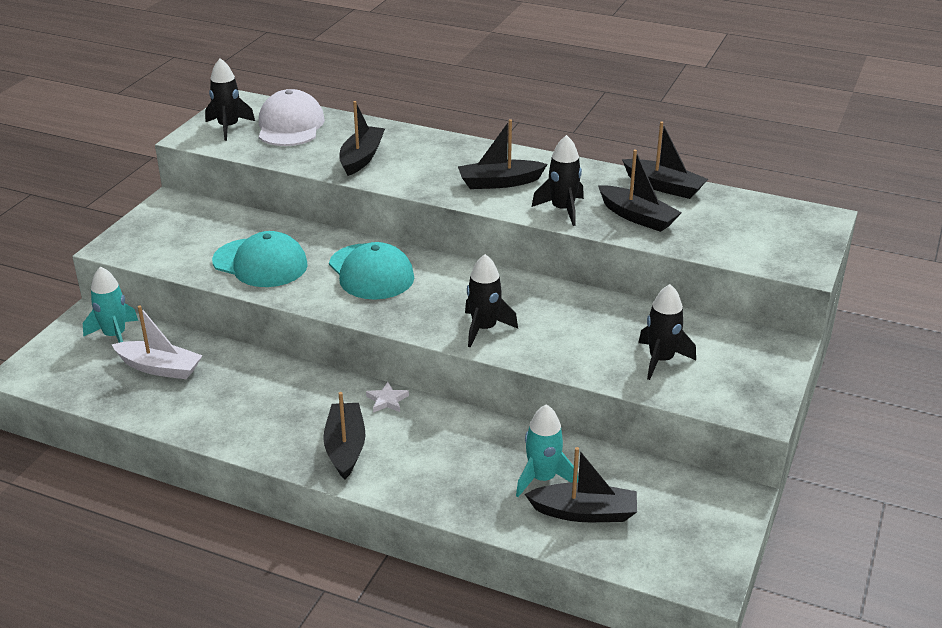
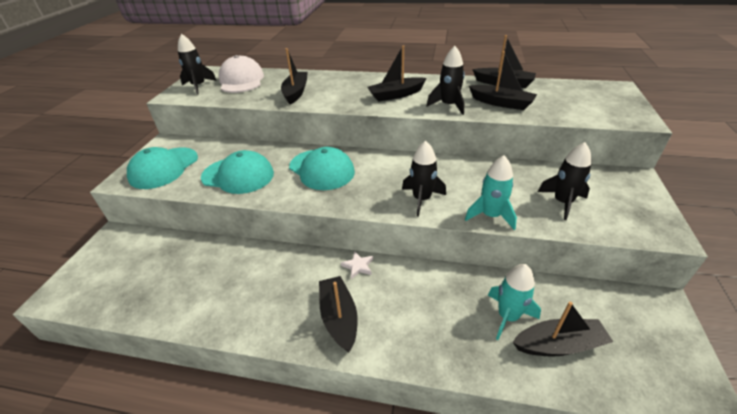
camera: 10 degrees left, 5 degrees up
turquoise rocket [83,266,138,343] -> turquoise rocket moved to [465,155,517,230]
white boat [111,306,203,379] -> none
none -> turquoise cap [127,147,198,189]

